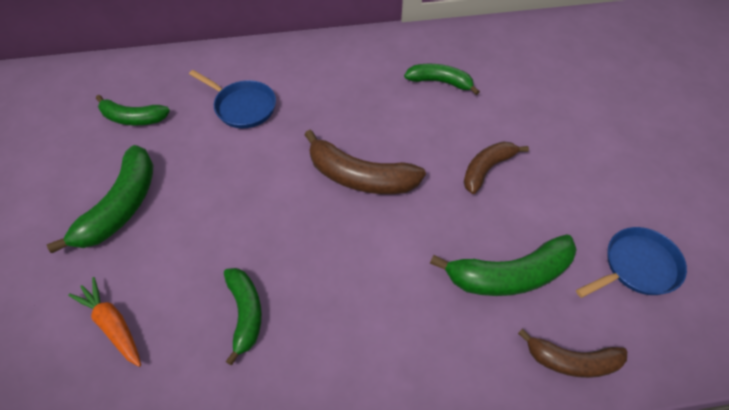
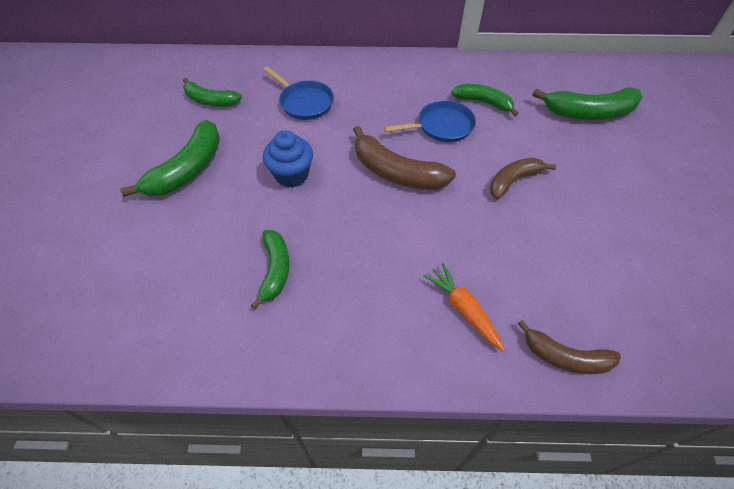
camera: 10 degrees right, 0 degrees up
orange carrot [68,277,141,367] -> orange carrot moved to [424,263,505,351]
green banana [430,234,577,296] -> green banana moved to [533,87,643,120]
blue pan [576,227,687,298] -> blue pan moved to [384,100,476,142]
none -> blue cupcake [263,130,313,188]

